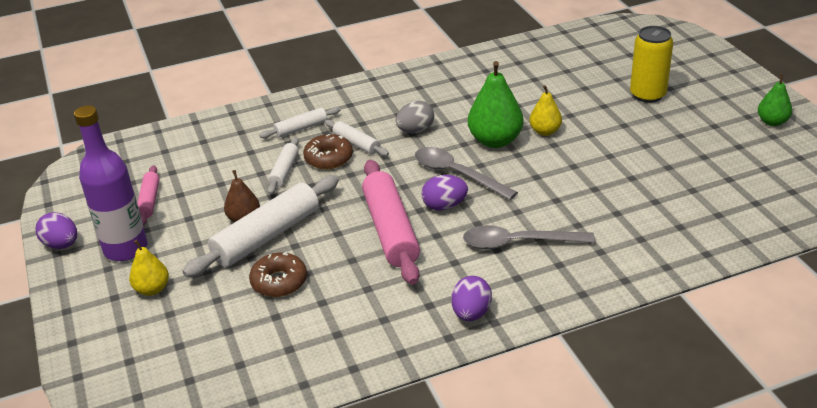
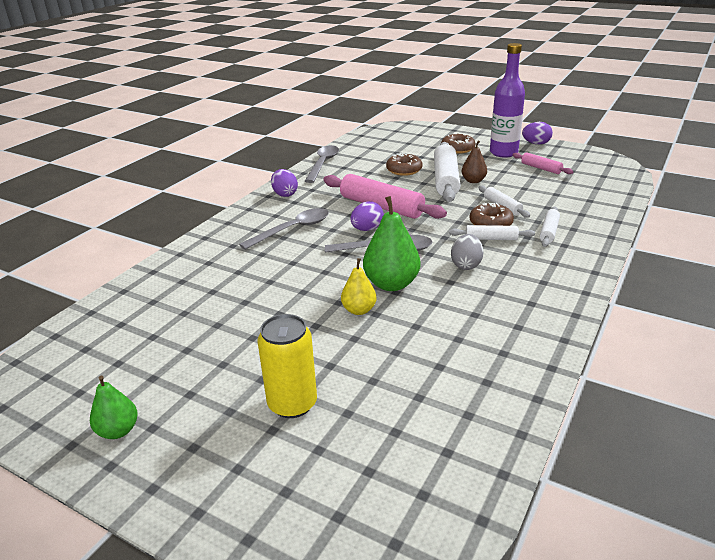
camera: 140 degrees right, 5 degrees down
yellow pear [129,240,169,296] -> brown donut [441,133,475,154]
none -> grey spoon [305,145,339,183]

